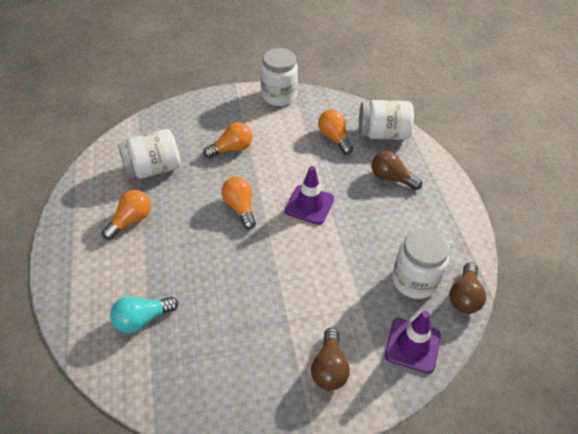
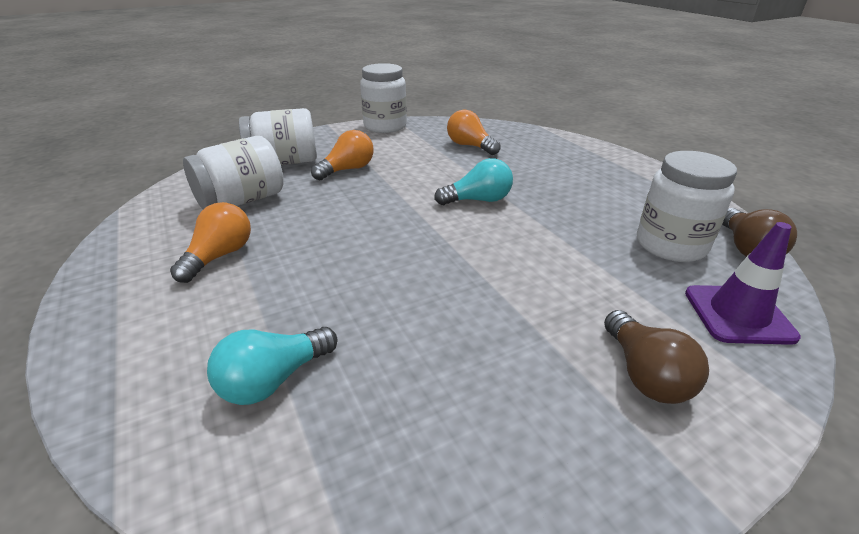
camera: 15 degrees left, 15 degrees down
orange light bulb [222,177,256,229] -> none
purple traffic cone [285,166,334,225] -> turquoise light bulb [434,158,513,205]
white jar [359,100,414,140] -> white jar moved to [239,108,317,165]
brown light bulb [371,151,422,190] -> none

